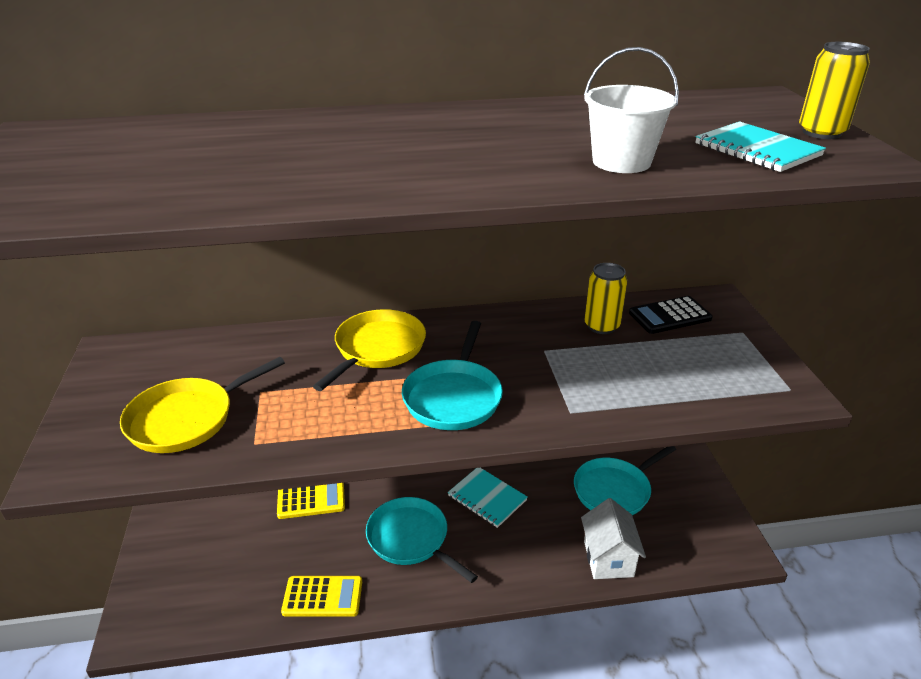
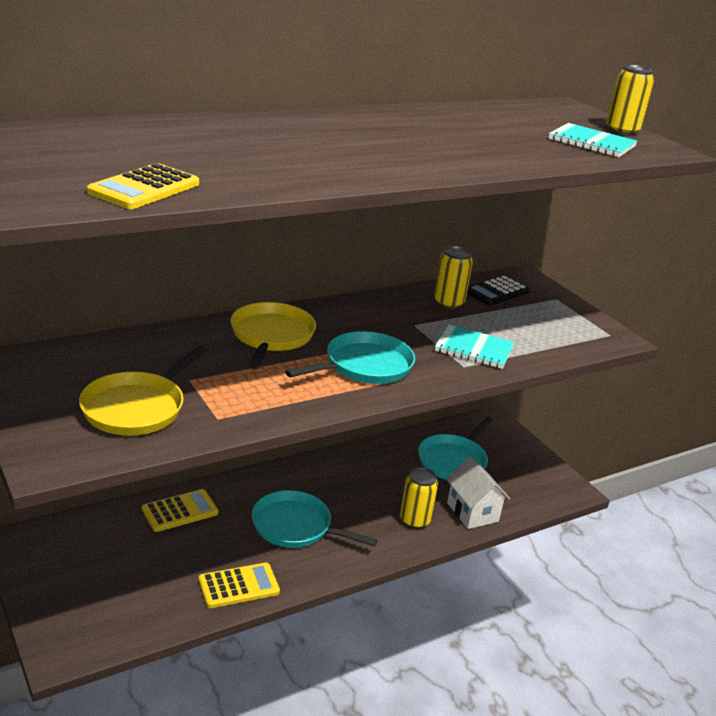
camera: 25 degrees left, 5 degrees down
turquoise pan [402,321,503,430] -> turquoise pan turned 120 degrees counterclockwise [285,331,415,384]
turquoise notebook [448,468,527,528] -> turquoise notebook moved to [435,324,514,369]
white bucket [584,47,679,173] -> none
none -> yellow calculator [87,163,199,209]
none -> yellow can [400,467,438,529]

